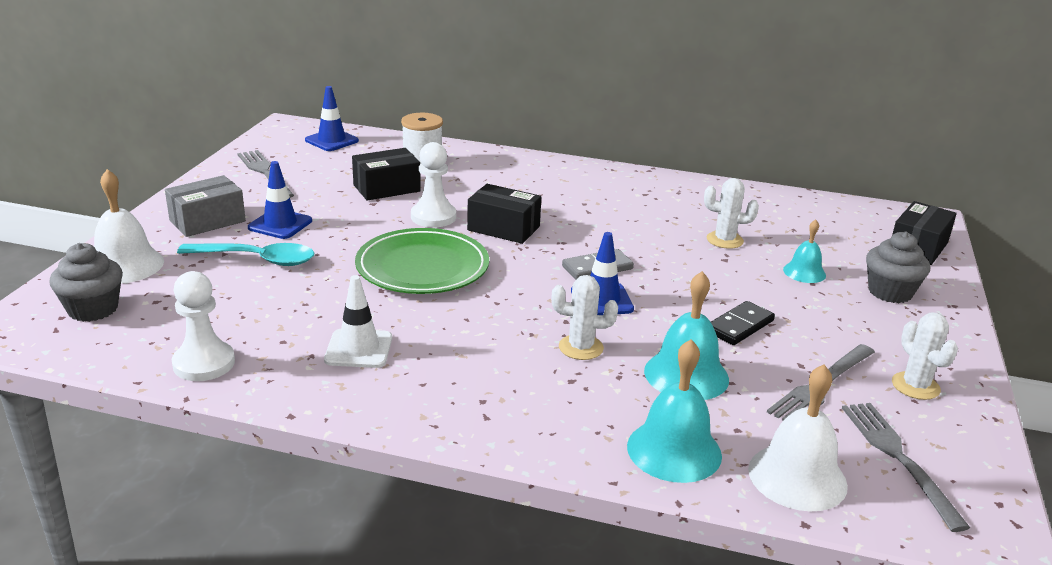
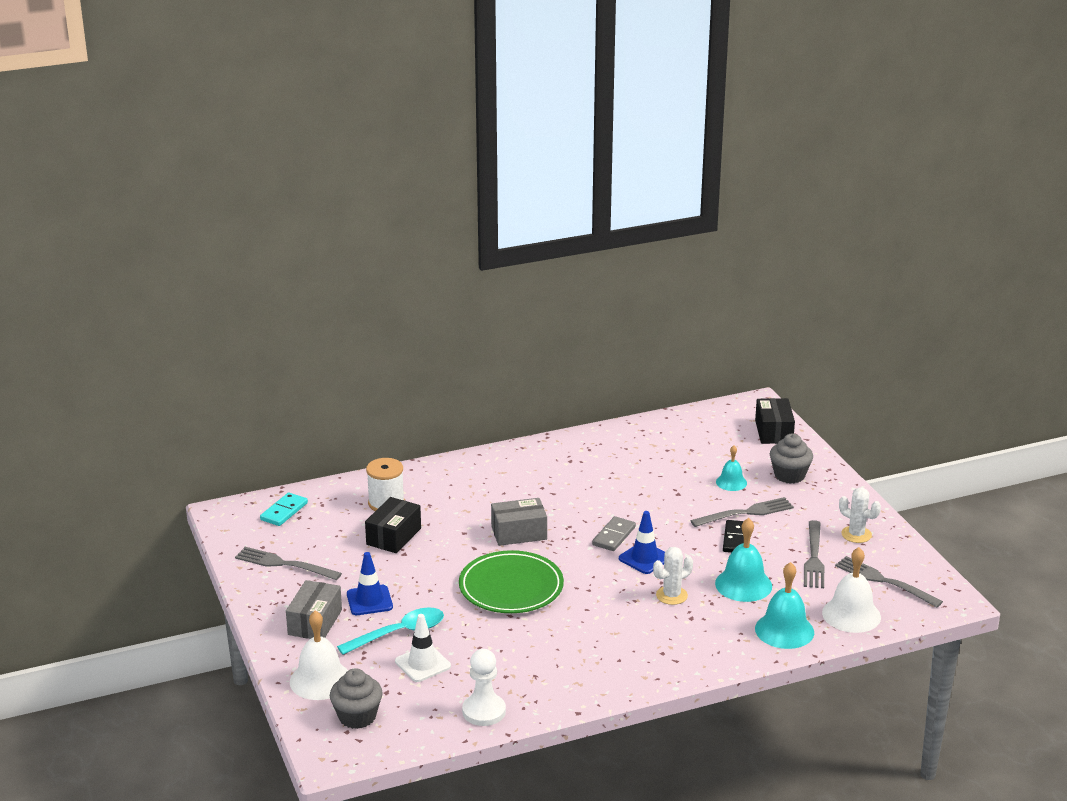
camera: 35 degrees left, 0 degrees up
blue traffic cone [305,86,359,151] -> turquoise domino [260,492,308,526]
white traffic cone [324,275,392,368] -> white traffic cone moved to [395,614,451,682]
white pawn [411,142,456,227] -> none
black box [467,184,541,244] -> grey box [491,498,547,546]
white cactus [704,178,759,249] -> none
none -> grey fork [690,497,794,527]

